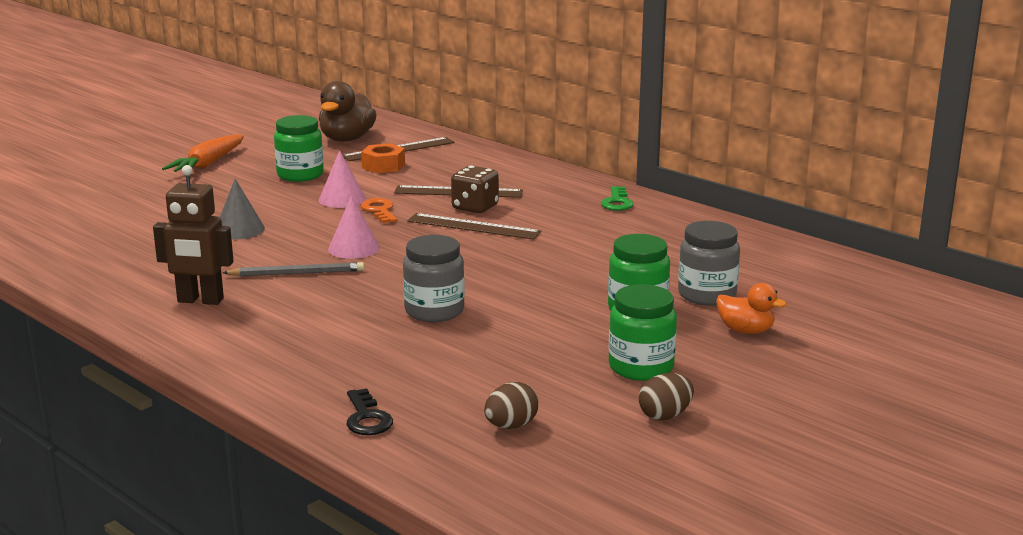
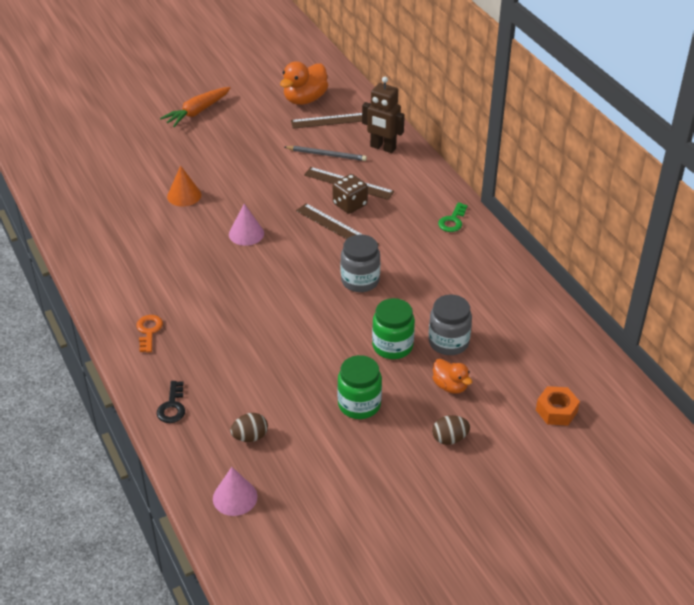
camera: 20 degrees right, 20 degrees up
brown robot [153,165,233,305] -> brown robot moved to [362,77,405,153]
grey cone [220,179,265,239] -> orange cone [167,165,201,207]
grey pencil [223,262,364,276] -> grey pencil moved to [285,146,367,161]
green jar [274,115,324,182] -> none
brown duck [319,81,376,142] -> orange duck [280,61,328,105]
pink cone [319,150,366,208] -> pink cone moved to [213,467,257,516]
orange nut [361,143,405,173] -> orange nut moved to [536,386,580,426]
orange key [361,198,397,223] -> orange key moved to [136,315,163,353]
grey jar [403,235,465,322] -> grey jar moved to [341,234,380,292]
brown egg [639,373,694,420] -> brown egg moved to [432,415,470,445]

